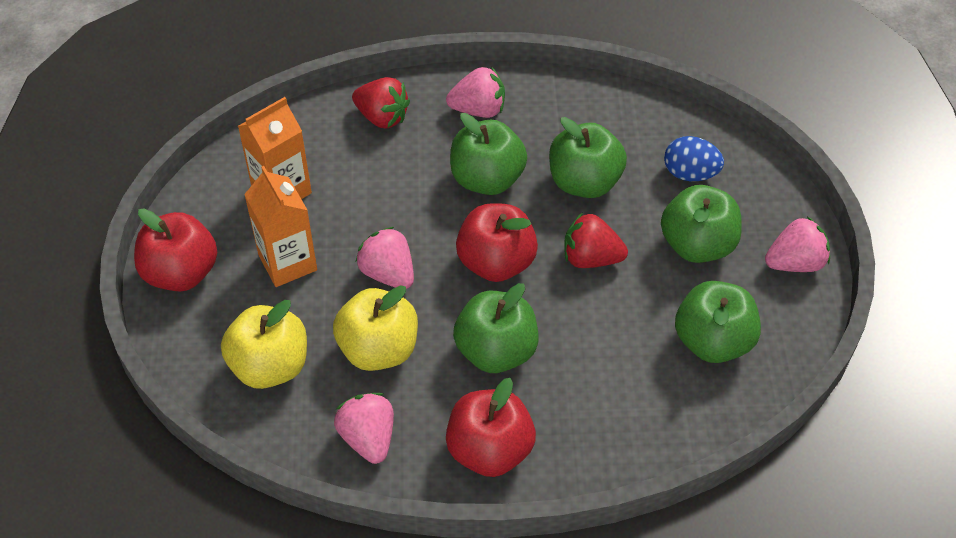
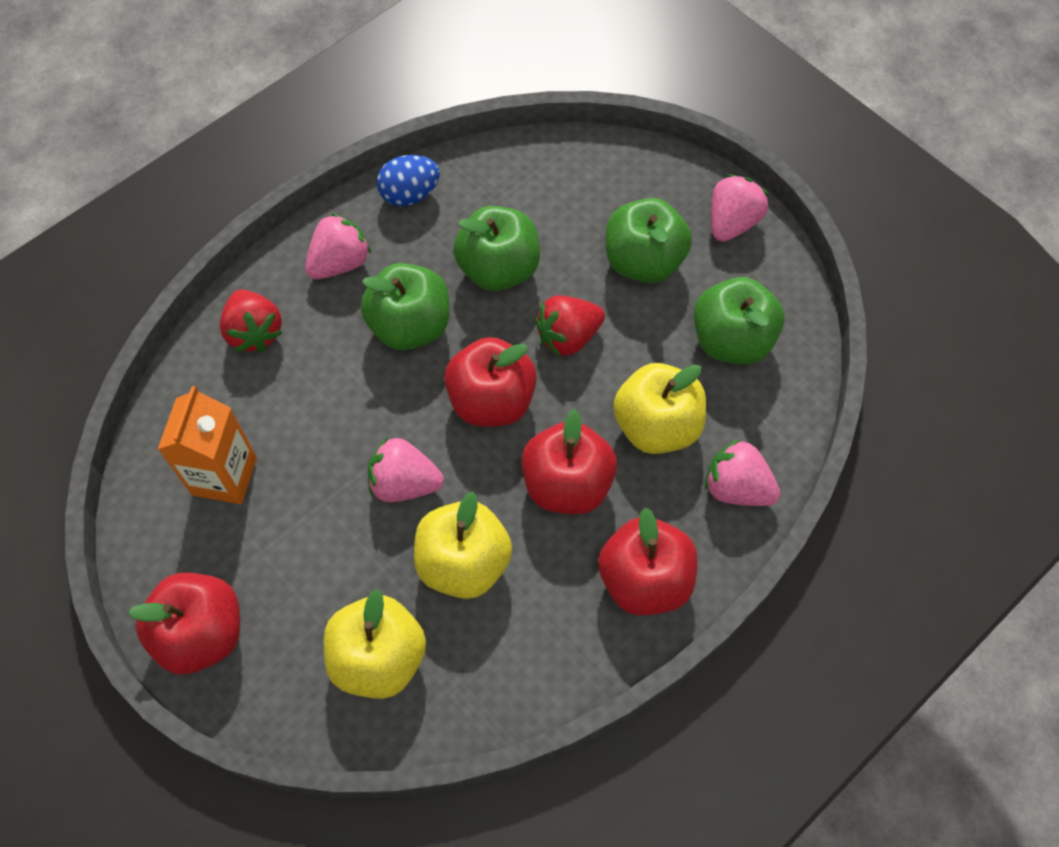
camera: 40 degrees left, 10 degrees up
orange carton [244,166,317,287] -> none
pink strawberry [334,393,394,464] -> pink strawberry moved to [705,439,780,506]
red strawberry [352,77,410,128] -> red strawberry turned 75 degrees clockwise [220,290,283,352]
green apple [453,283,539,373] -> red apple [522,409,617,514]
blue egg [664,136,724,181] -> blue egg moved to [377,155,440,207]
none -> yellow apple [613,363,706,454]

